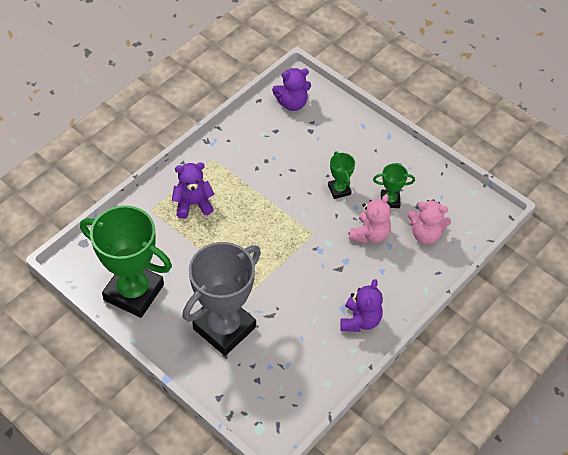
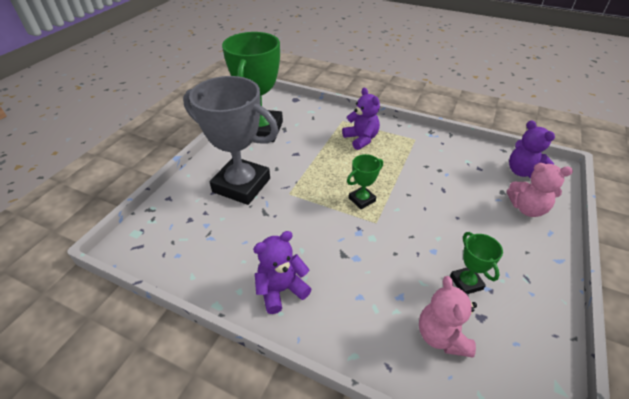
camera: 75 degrees right, 10 degrees down
green trophy [328,151,355,199] -> green trophy moved to [347,154,383,209]
purple teddy bear [340,279,383,332] -> purple teddy bear turned 150 degrees clockwise [253,231,312,314]
pink teddy bear [349,194,391,244] -> pink teddy bear moved to [507,163,573,217]

